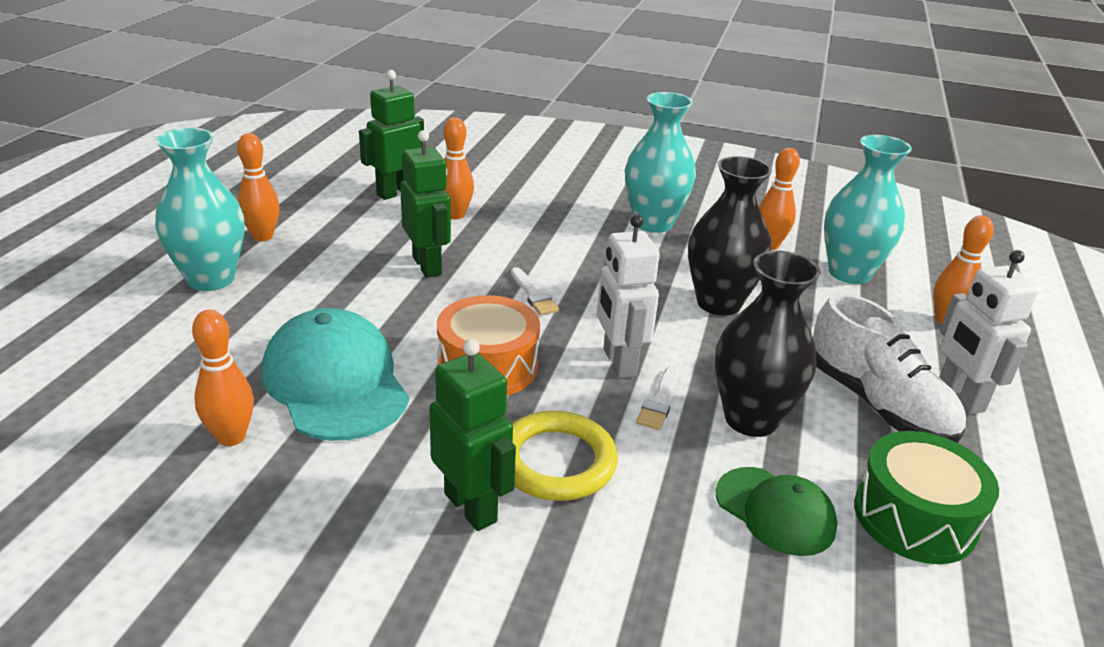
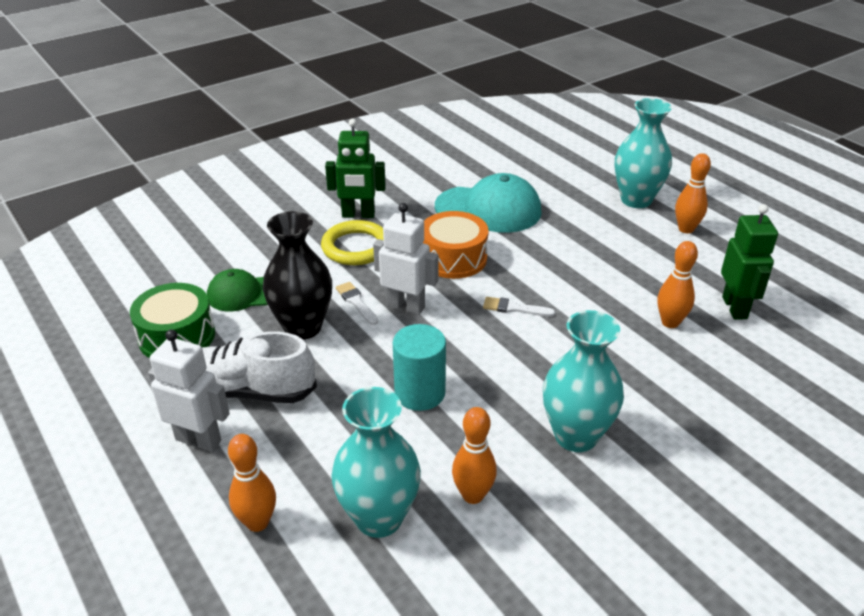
camera: 130 degrees right, 5 degrees up
orange bowling pin [192,310,254,446] -> none
green robot [400,130,451,278] -> none
black vase [688,156,772,316] -> turquoise cylinder [393,324,446,411]

